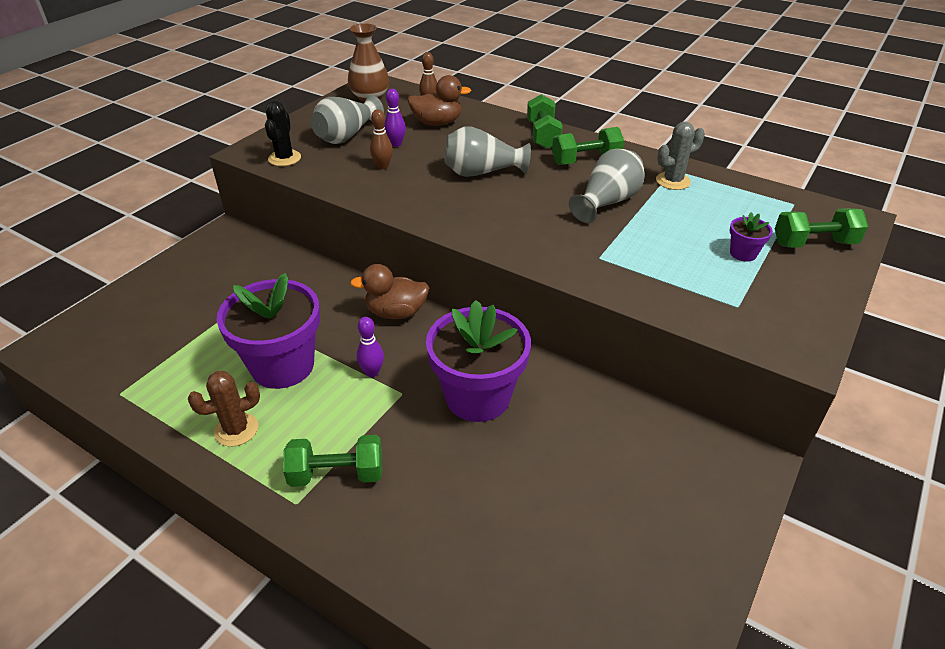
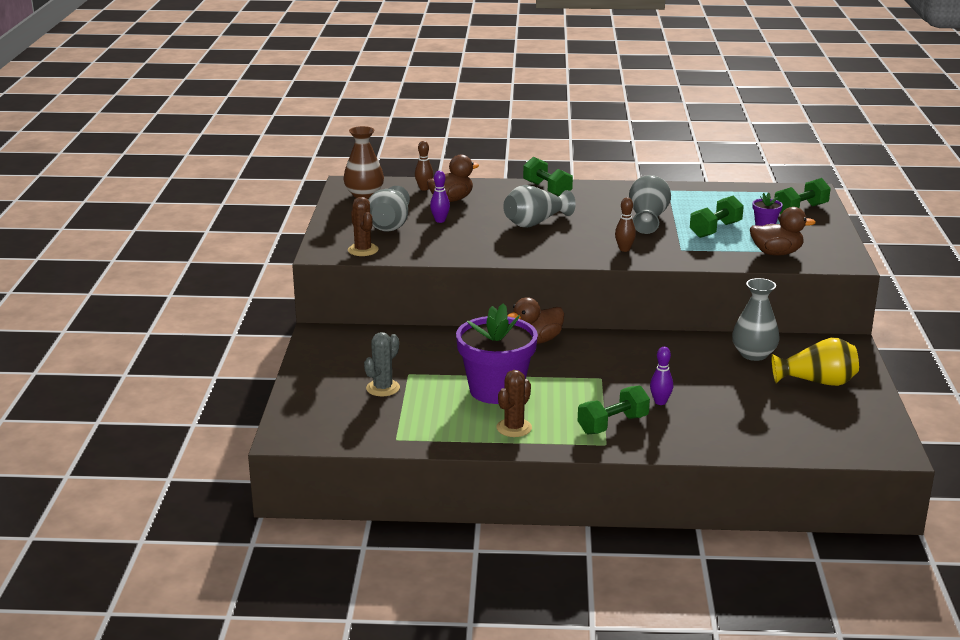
camera: 30 degrees left, 15 degrees down
black cactus [265,100,301,166] -> brown cactus [348,197,379,256]
purple bowling pin [356,317,384,377] -> purple bowling pin moved to [650,347,673,405]
brown bowling pin [370,109,393,169] -> brown bowling pin moved to [615,197,636,252]
purple flower pot [426,300,531,422] -> none
green dumbbell [552,127,624,165] -> green dumbbell moved to [690,195,744,238]
grey cactus [656,122,705,190] -> grey cactus moved to [364,332,400,396]
none -> grey vase [732,278,780,361]
none -> brown duck [750,207,816,256]
none -> yellow vase [771,338,859,386]

